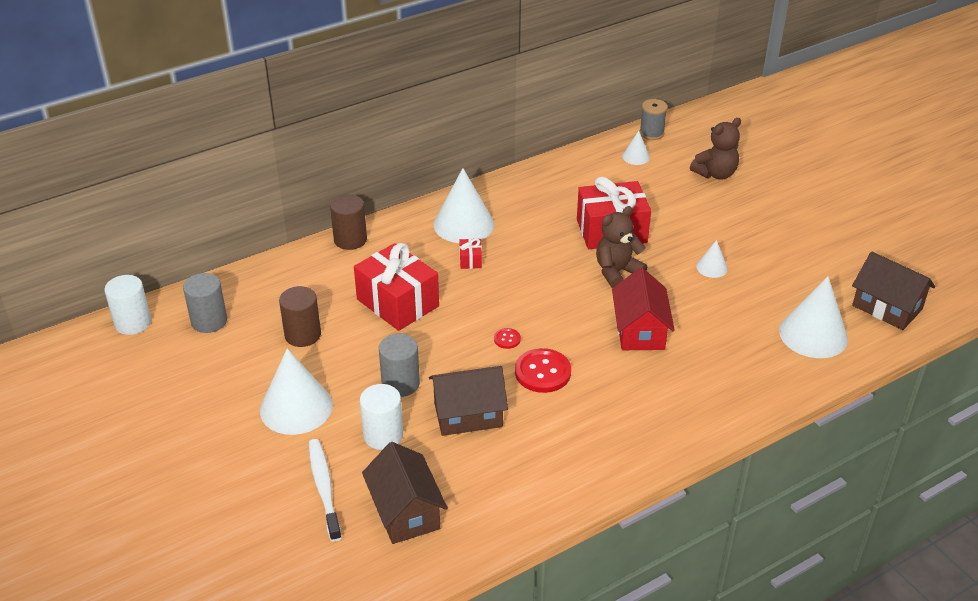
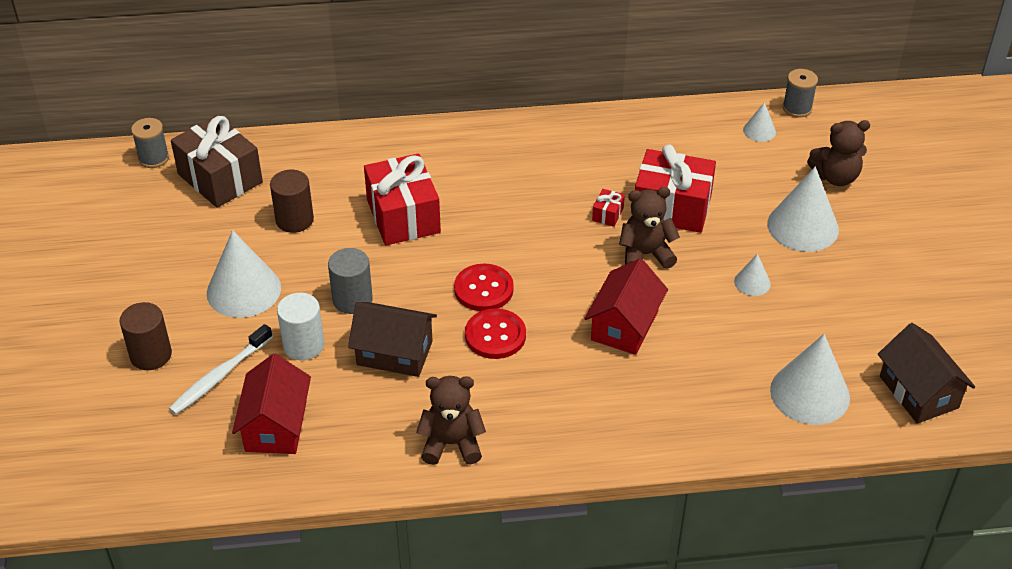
camera: 25 degrees right, 5 degrees up
white cylinder [104,275,151,335] -> grey spool [131,118,169,168]
grey cylinder [183,273,227,333] -> brown gift [171,115,263,208]
white toothbrush [309,439,342,542] -> white toothbrush turned 150 degrees counterclockwise [169,324,273,415]
brown cylinder [330,194,367,250] -> brown cylinder moved to [120,302,172,370]
brown house [362,442,448,544] -> red house [232,354,311,454]
white cone [434,168,494,243] -> white cone moved to [767,166,839,252]
red gift [459,238,482,269] -> red gift moved to [592,189,625,227]
red button [494,328,521,349] -> red button [454,264,514,311], size x2.03
none -> brown teddy bear [416,376,486,465]

